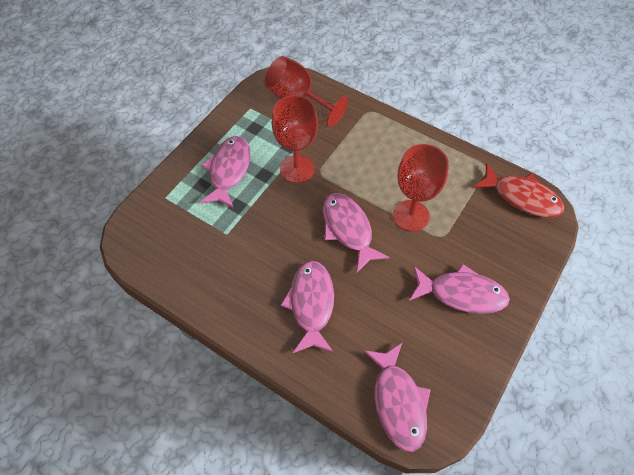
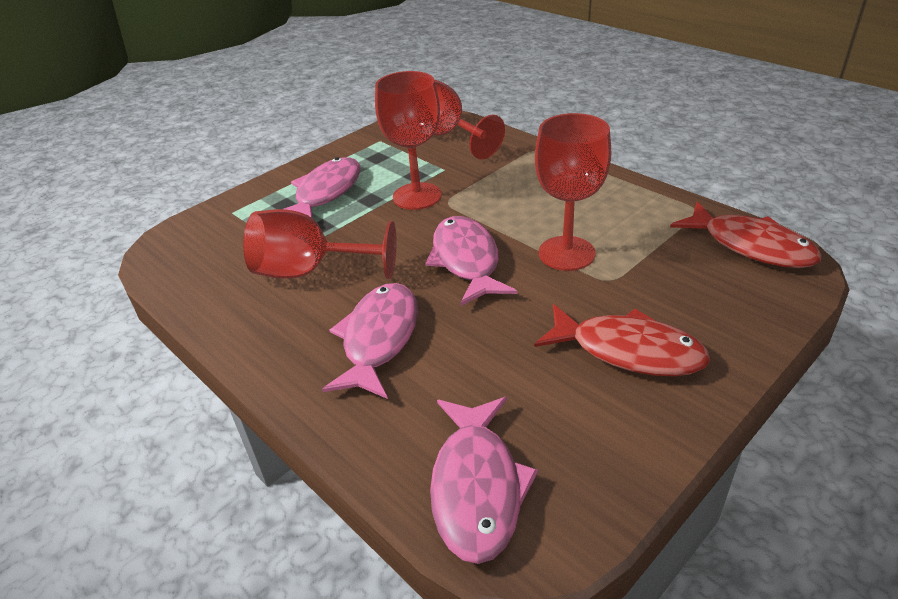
camera: 15 degrees right, 20 degrees down
pink fish [409,264,510,314] -> red fish [534,304,711,376]
none -> red goblet [243,209,397,279]

